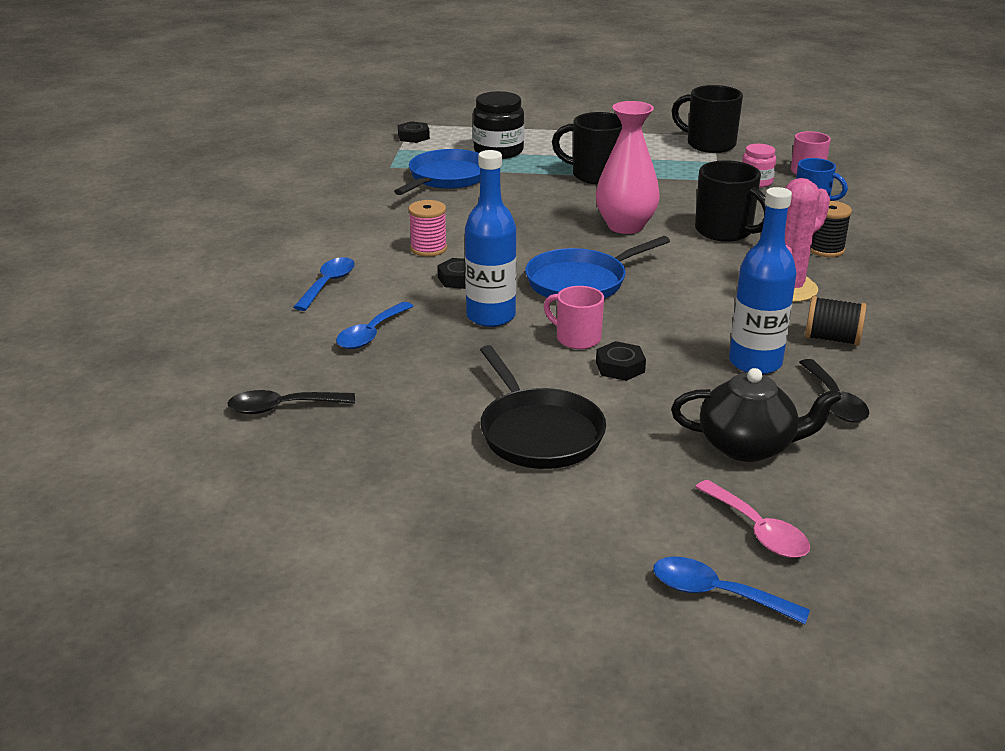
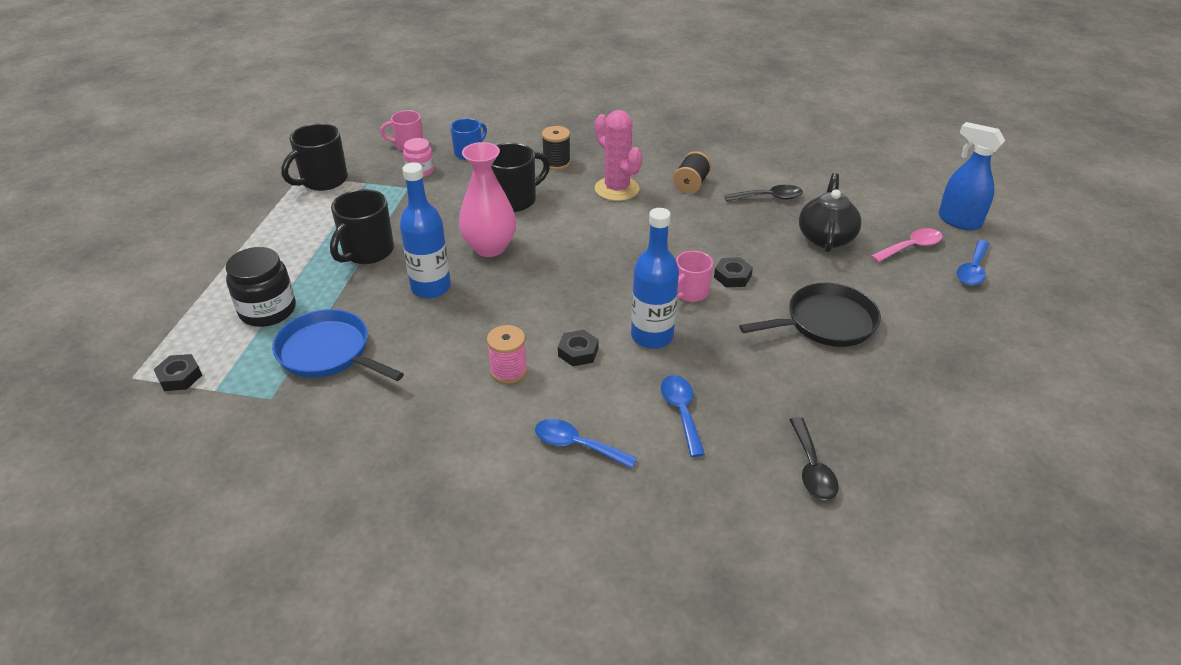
camera: 85 degrees left, 10 degrees up
blue spoon [336,302,413,349] -> blue spoon turned 135 degrees counterclockwise [661,375,705,457]
blue pan [525,236,670,301] -> none
blue bottle [729,187,797,374] -> blue bottle moved to [400,162,451,298]
none -> blue spray bottle [939,122,1005,230]

